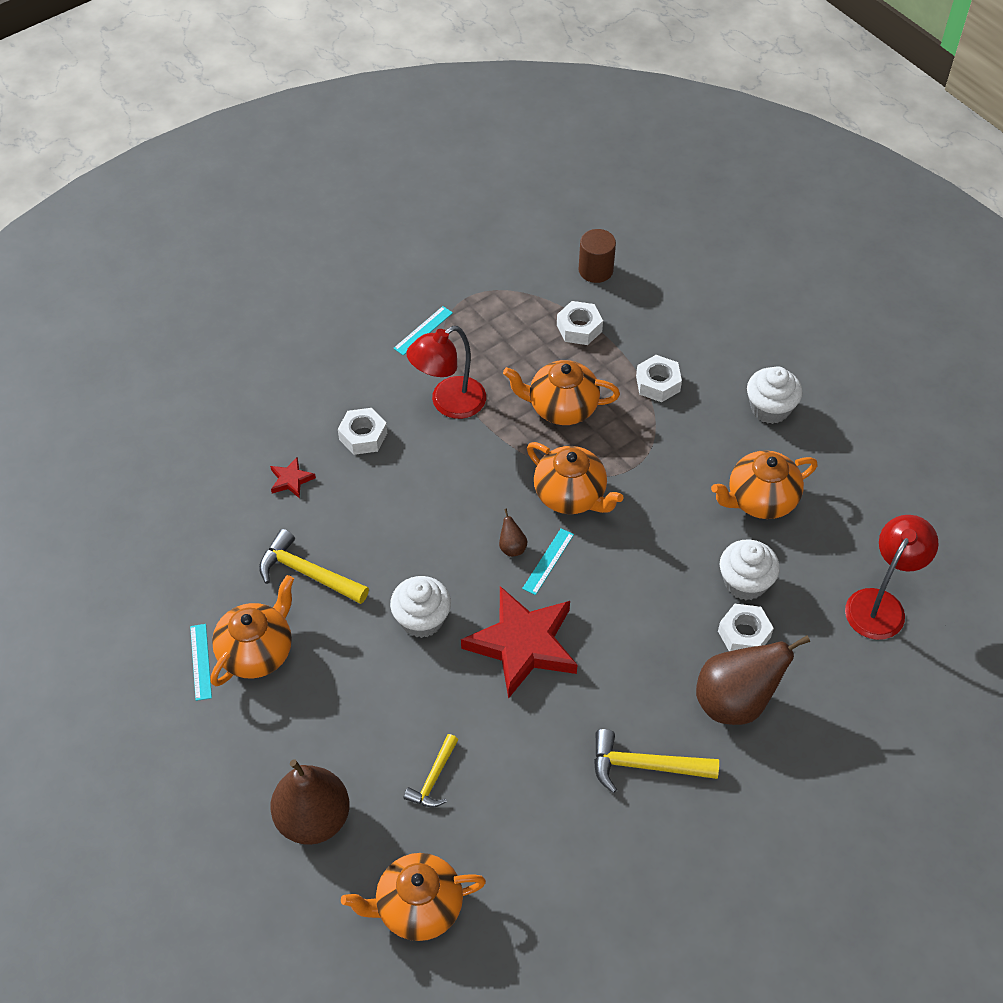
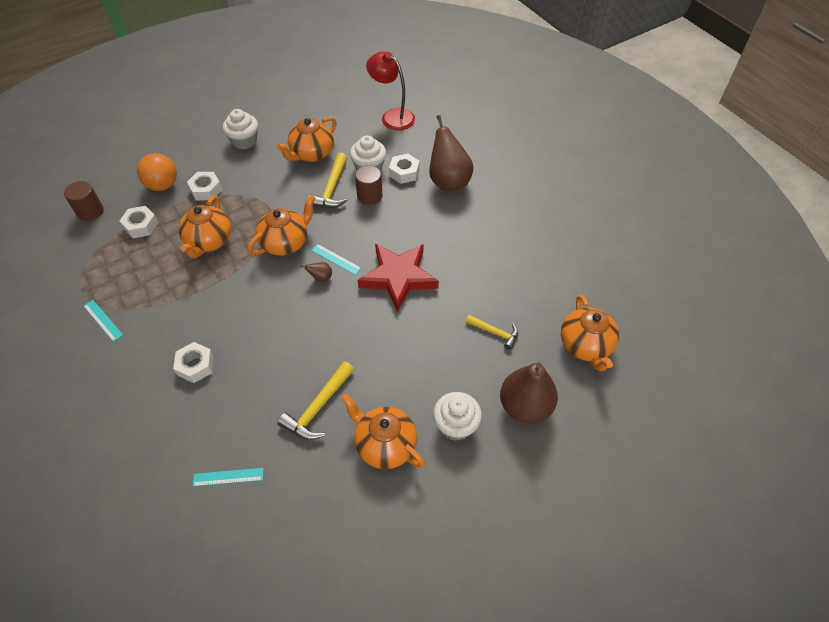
camera: 85 degrees left, 0 degrees up
turquoise ruler [190,624,212,701] -> turquoise ruler moved to [193,468,264,486]
red star [270,457,316,498] -> none
white cupcake [390,576,451,638] -> white cupcake moved to [433,392,482,441]
red lamp [406,326,486,419] -> none
yellow hammer [594,729,719,793] -> yellow hammer moved to [309,153,348,208]
orange teapot [711,450,818,519] -> orange teapot turned 60 degrees clockwise [277,117,337,162]
none -> orange ball [137,153,177,191]
none -> brown cylinder [355,165,383,205]

